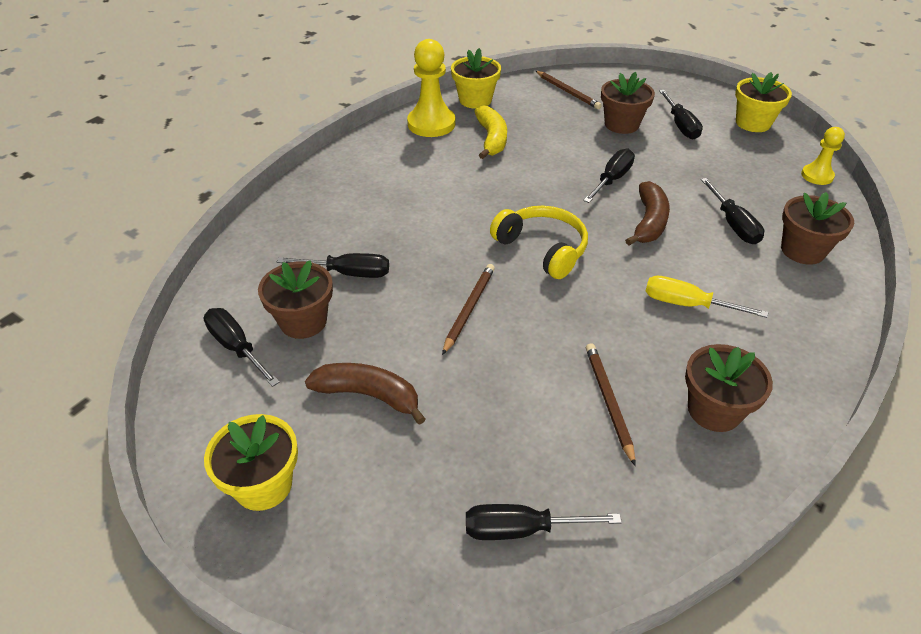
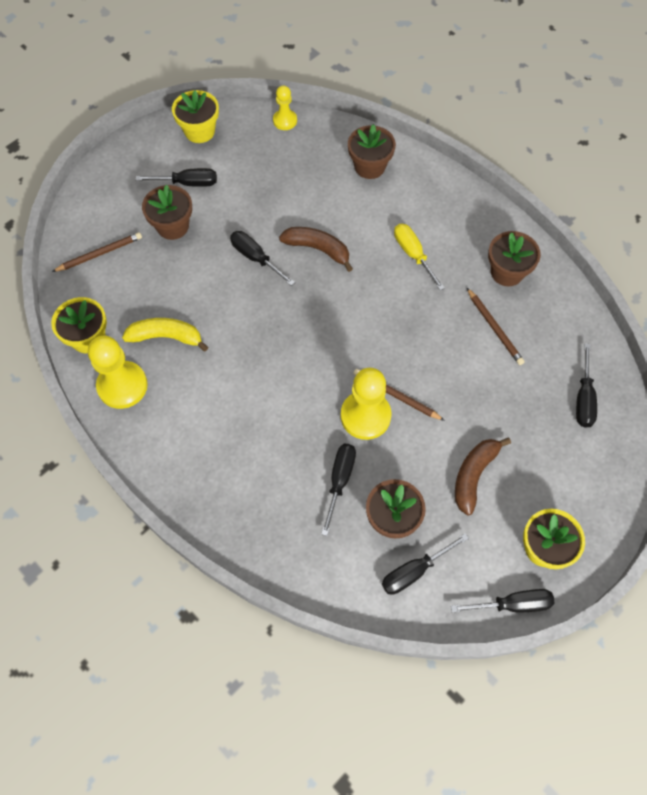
camera: 80 degrees left, 20 degrees up
yellow headphones [490,206,588,279] -> none
brown pencil [586,343,636,466] -> brown pencil turned 120 degrees counterclockwise [467,288,525,365]
yellow screwdriver [645,276,768,318] -> yellow screwdriver turned 120 degrees clockwise [394,224,445,291]
black screwdriver [701,178,764,244] -> black screwdriver moved to [451,589,554,613]
none -> yellow pawn [341,368,391,440]

